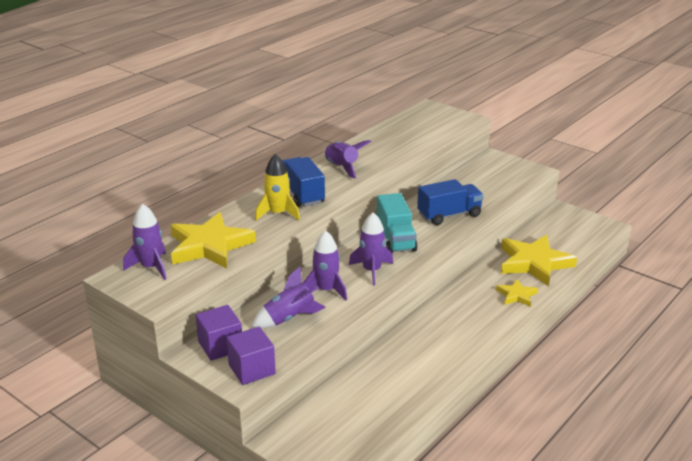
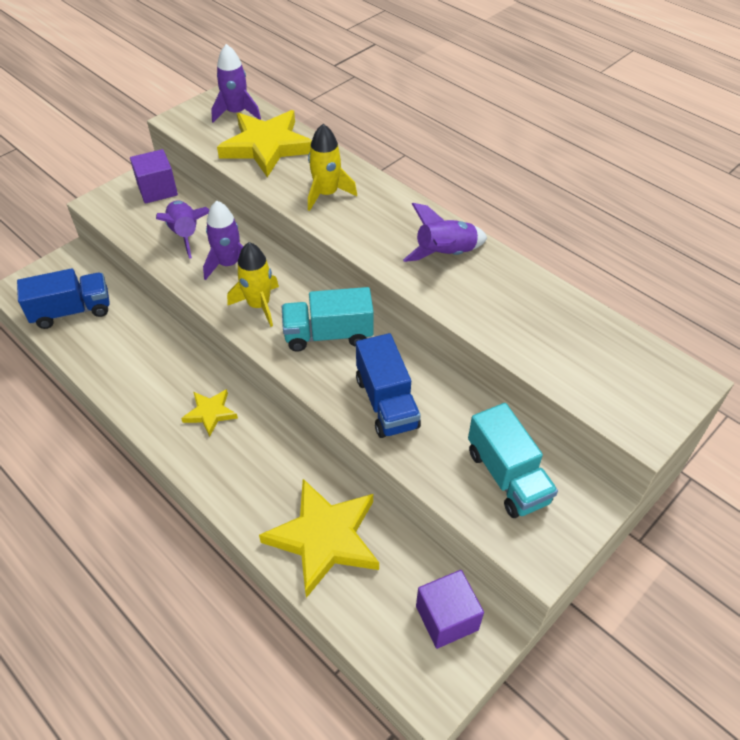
camera: 95 degrees right, 20 degrees up
purple cube [226,327,276,385] -> purple cube moved to [416,570,484,649]
blue truck [282,157,325,207] -> blue truck moved to [17,268,110,329]
purple rocket [349,212,393,286] -> yellow rocket [227,242,279,327]
yellow star [496,279,538,307] -> yellow star moved to [181,389,238,437]
none -> turquoise truck [468,403,558,518]

